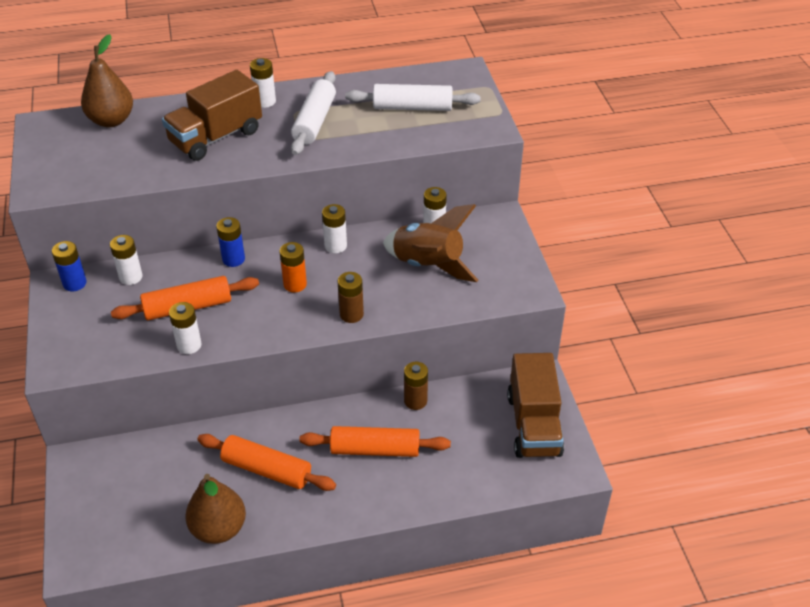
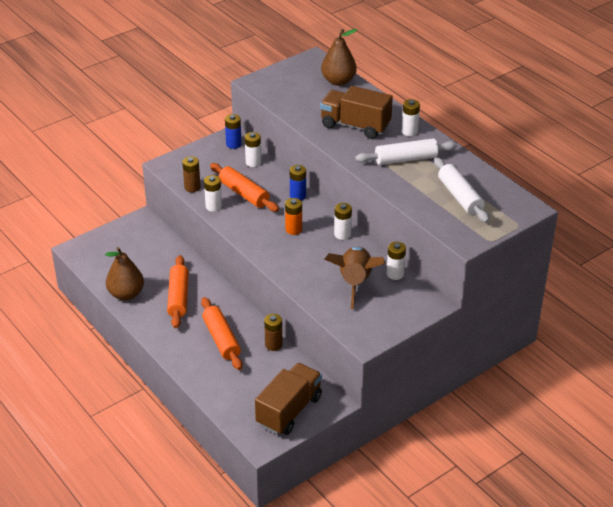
camera: 65 degrees right, 5 degrees down
brown battery [338,272,364,323] -> brown battery moved to [182,156,201,192]
brown truck [507,353,564,458] -> brown truck turned 150 degrees clockwise [255,363,322,435]

